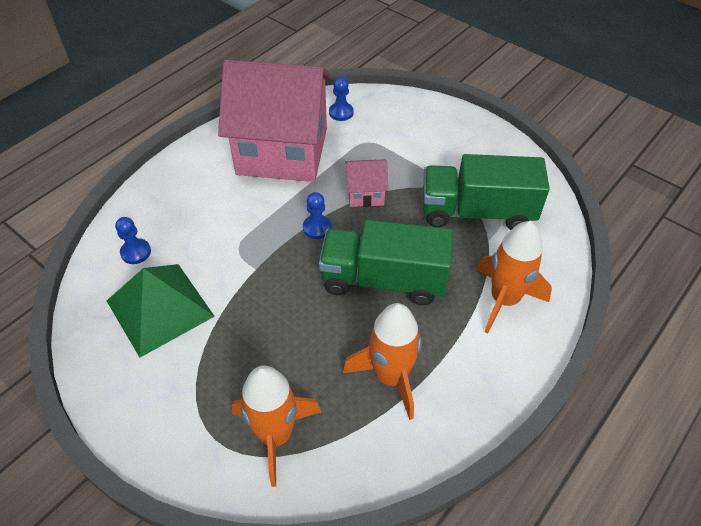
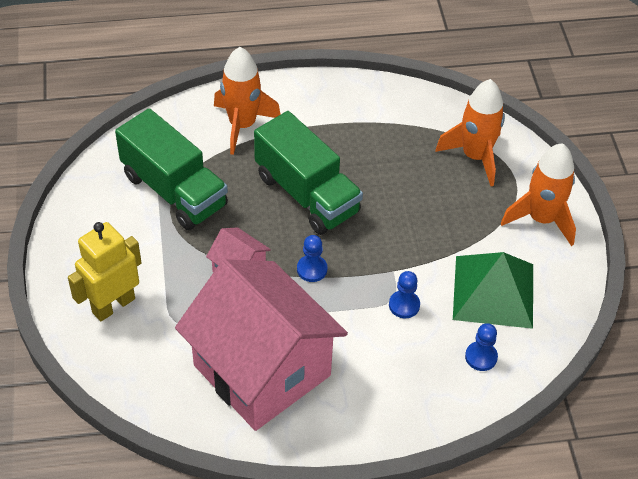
camera: 140 degrees left, 0 degrees up
blue pawn [329,77,354,121] -> blue pawn moved to [389,271,420,318]
orange rocket [343,303,422,420] -> orange rocket moved to [501,143,576,246]
none -> yellow robot [68,222,142,321]

